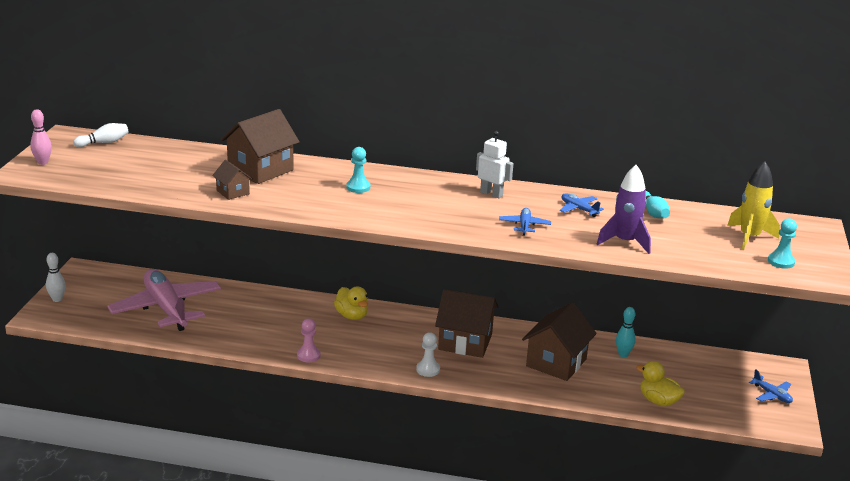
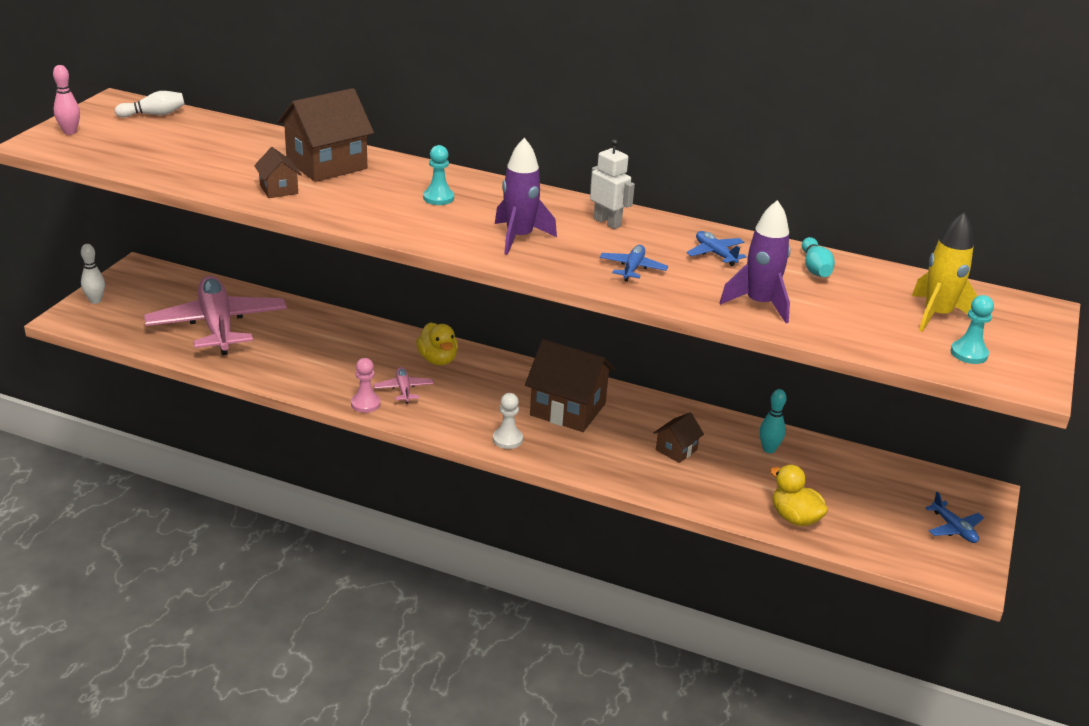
camera: 10 degrees right, 5 degrees up
brown house [522,302,597,381] -> brown house [654,412,704,463], size x0.50
none -> pink plane [374,367,434,404]
none -> purple rocket [495,138,557,255]

